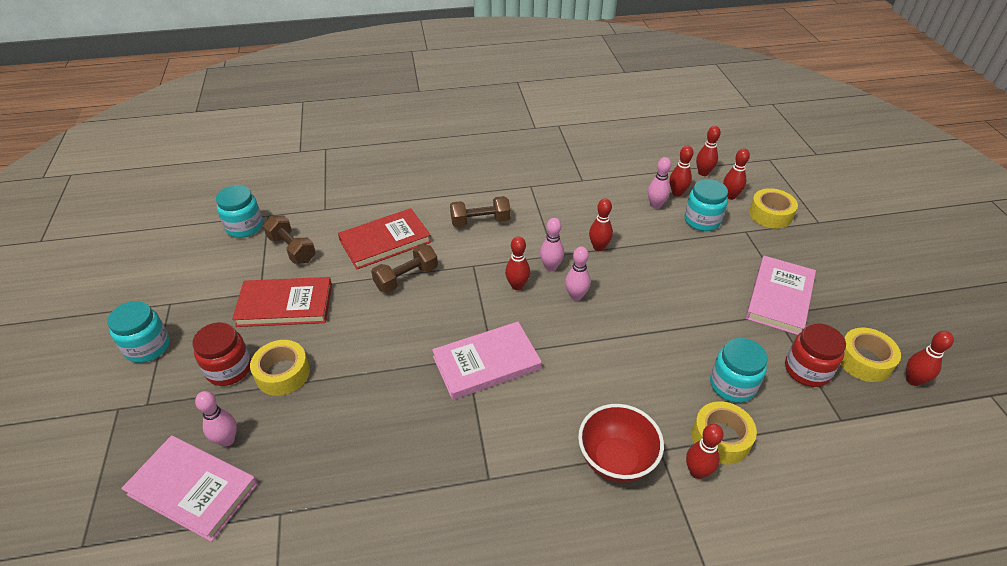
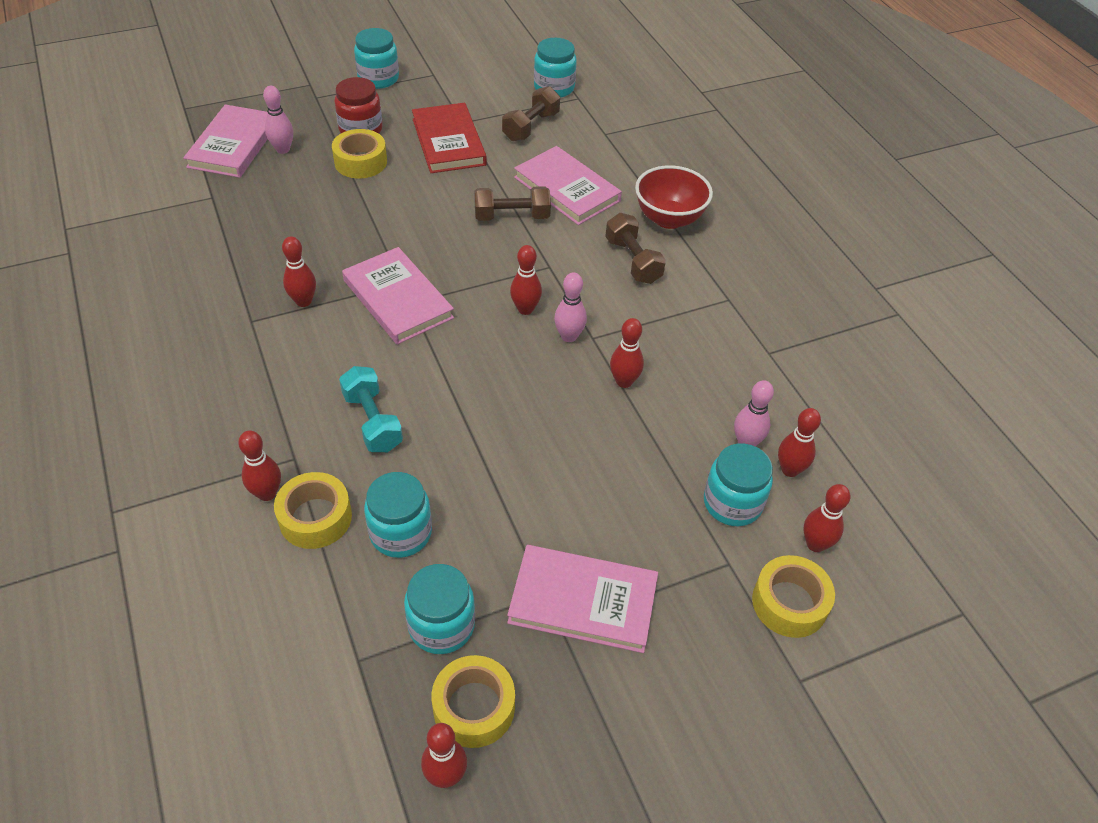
camera: 75 degrees right, 5 degrees up
red book [338,208,431,269] -> pink book [514,146,622,225]
brown dumbbell [371,244,438,293] -> brown dumbbell turned 45 degrees counterclockwise [474,186,551,221]
pink bowling pin [565,247,591,301] -> none
red bowl [578,404,664,483] -> red bowl moved to [635,165,713,229]
red bowling pin [696,126,721,176] -> red bowling pin moved to [282,236,316,307]
red jar [785,323,846,387] -> turquoise jar [404,564,475,654]
none -> turquoise dumbbell [339,366,403,452]

